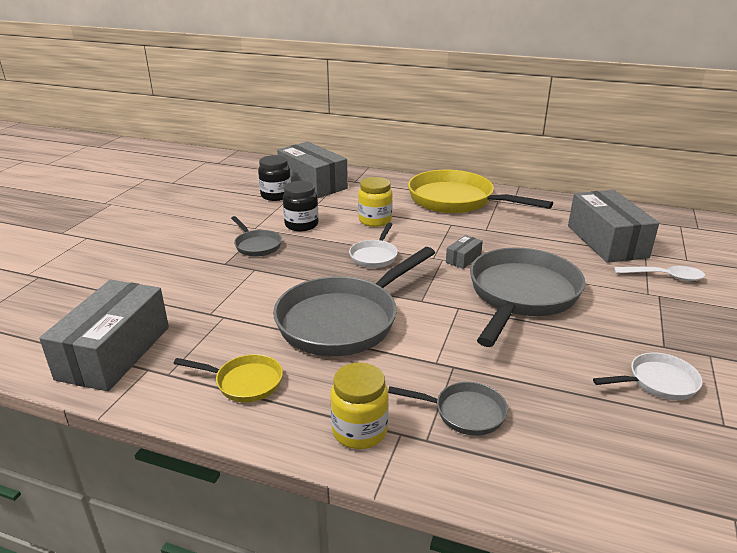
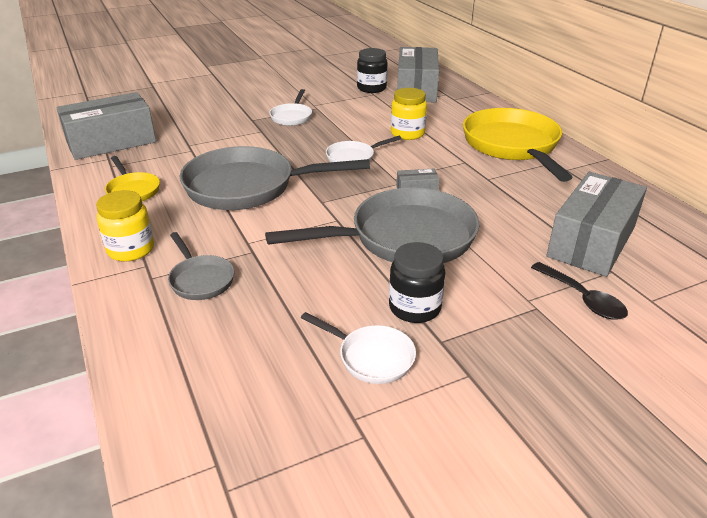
camera: 45 degrees right, 5 degrees up
grey pan [231,216,282,257] -> white pan [269,89,312,126]
black jar [283,181,319,231] -> black jar moved to [389,242,445,323]
white spoon [614,266,705,281] -> black spoon [531,262,628,320]

